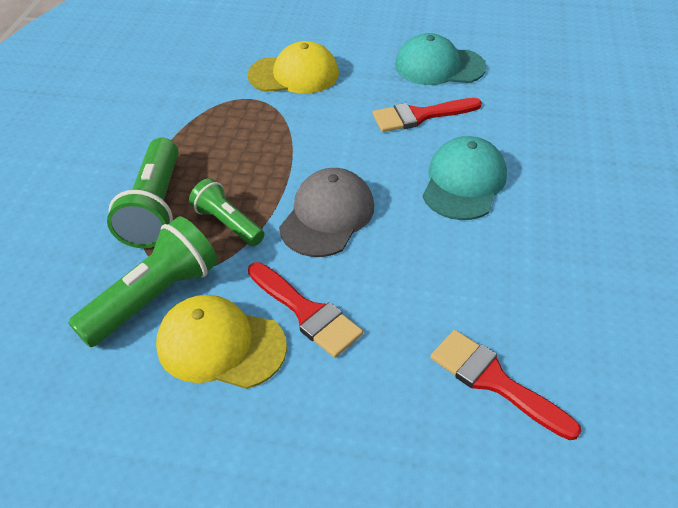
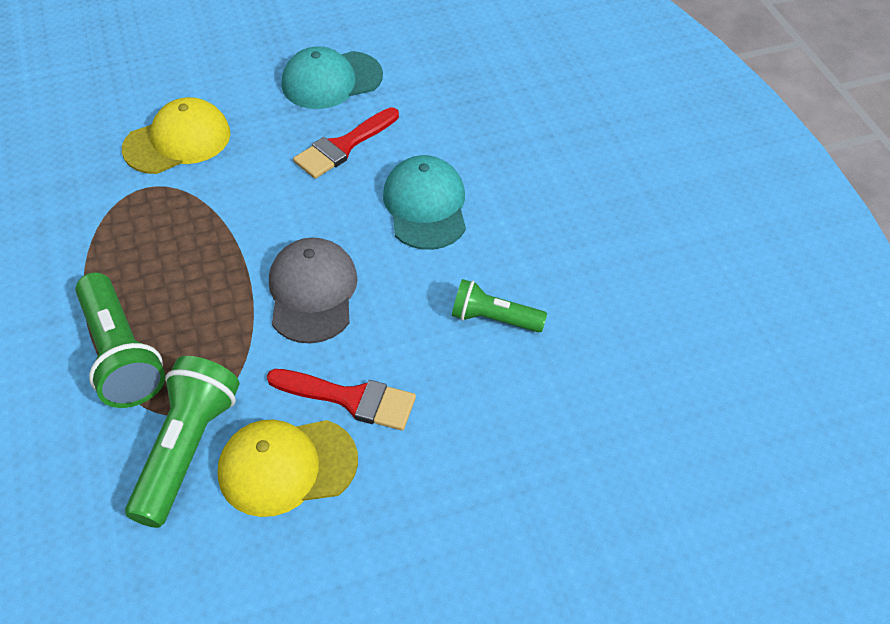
camera: 30 degrees left, 5 degrees up
green flashlight [189,178,264,246] -> green flashlight moved to [452,279,547,332]
red brush [430,330,581,440] -> none

